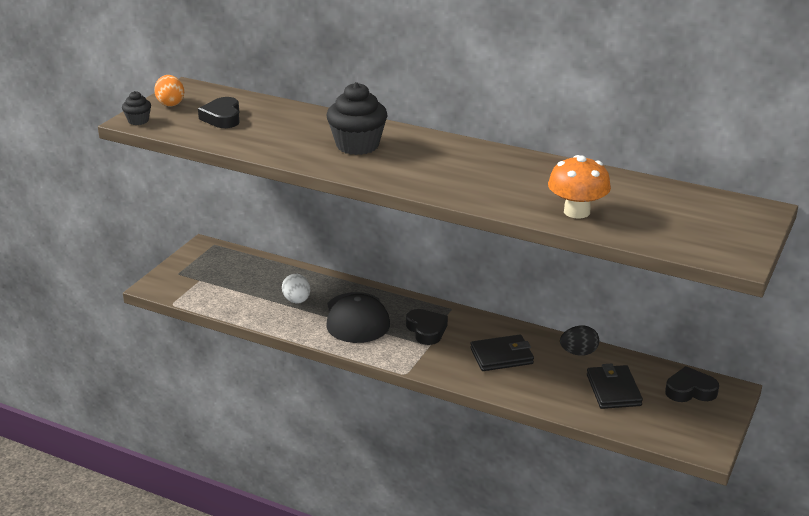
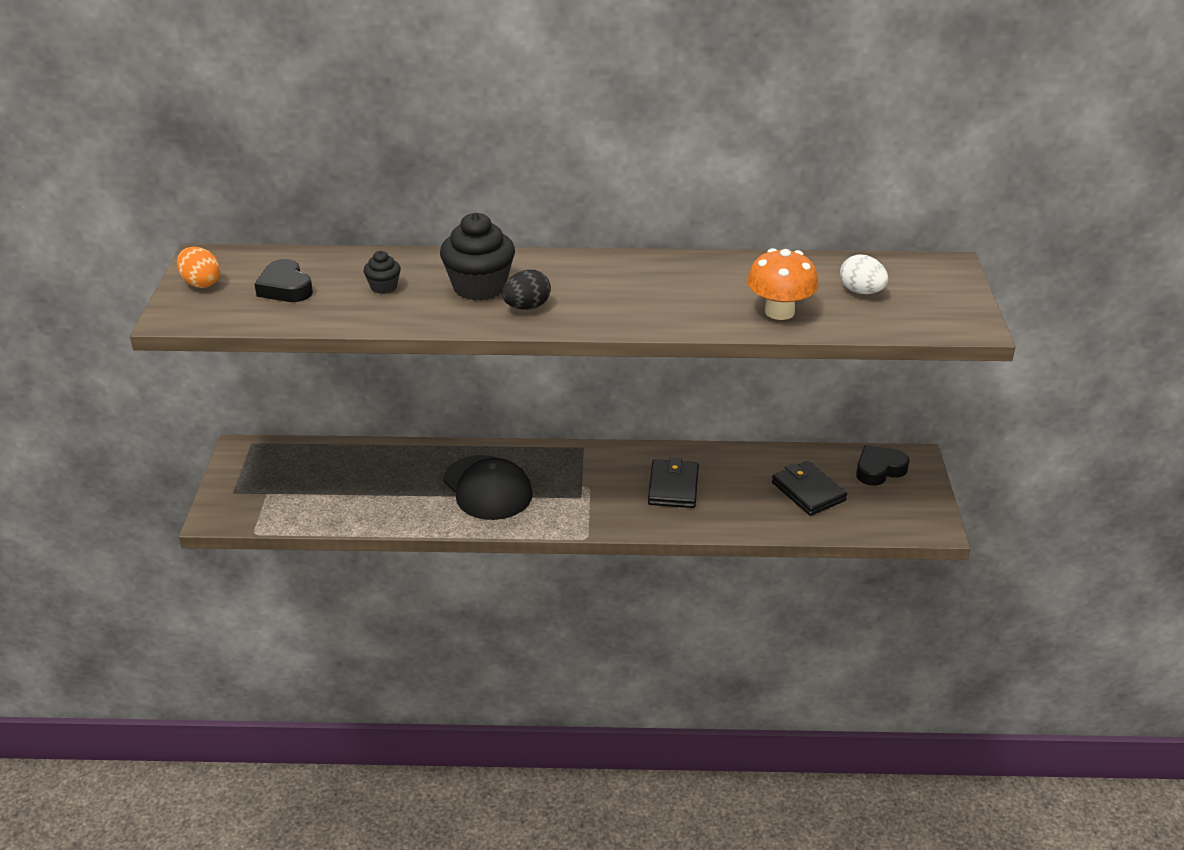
camera: 25 degrees left, 5 degrees up
black cupcake [122,91,151,125] -> black cupcake moved to [363,251,401,294]
white egg [282,274,310,304] -> white egg moved to [840,254,888,294]
black heart [406,309,448,345] -> none
black wallet [470,335,534,371] -> black wallet turned 45 degrees counterclockwise [648,458,699,508]
black egg [560,325,599,356] -> black egg moved to [502,270,551,310]

